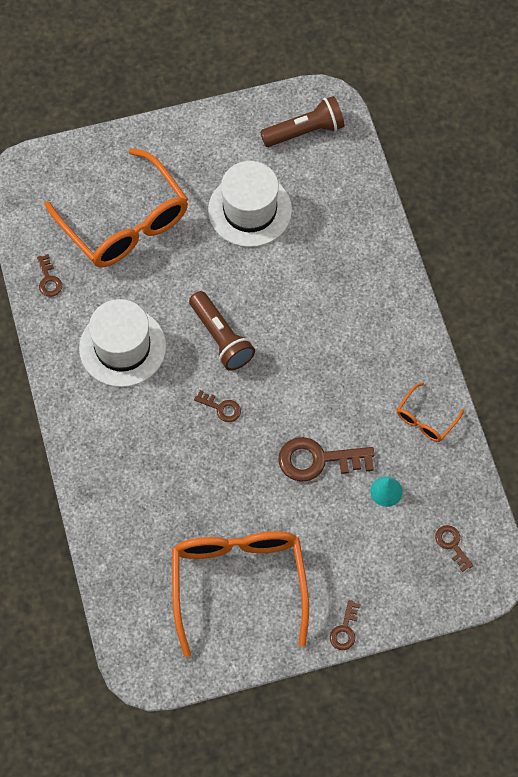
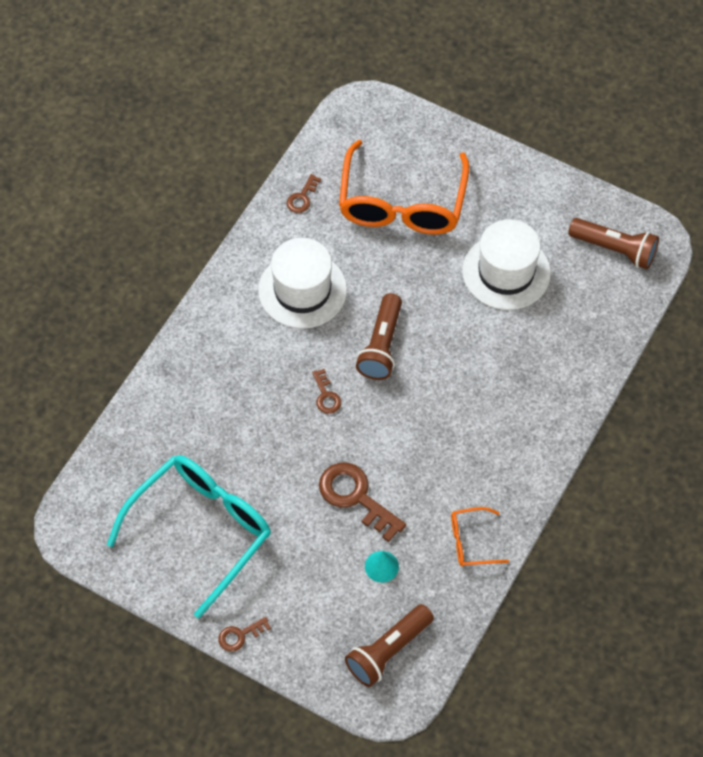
camera: 45 degrees right, 5 degrees down
orange glasses [172,531,309,657] -> turquoise glasses [107,455,271,618]
brown key [435,525,473,572] -> brown flashlight [345,604,434,687]

